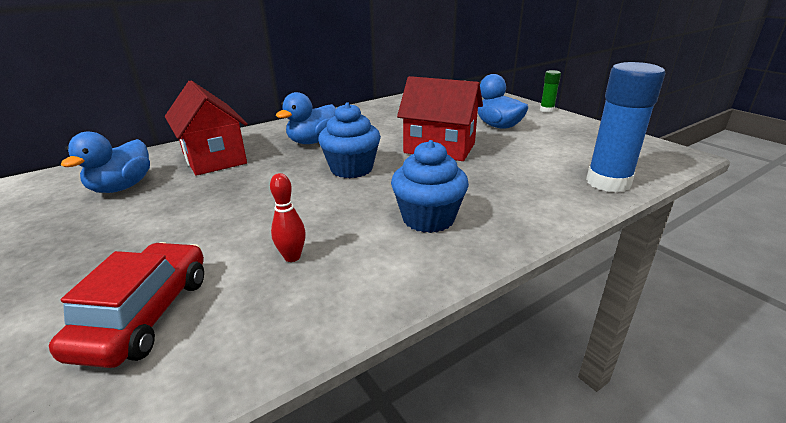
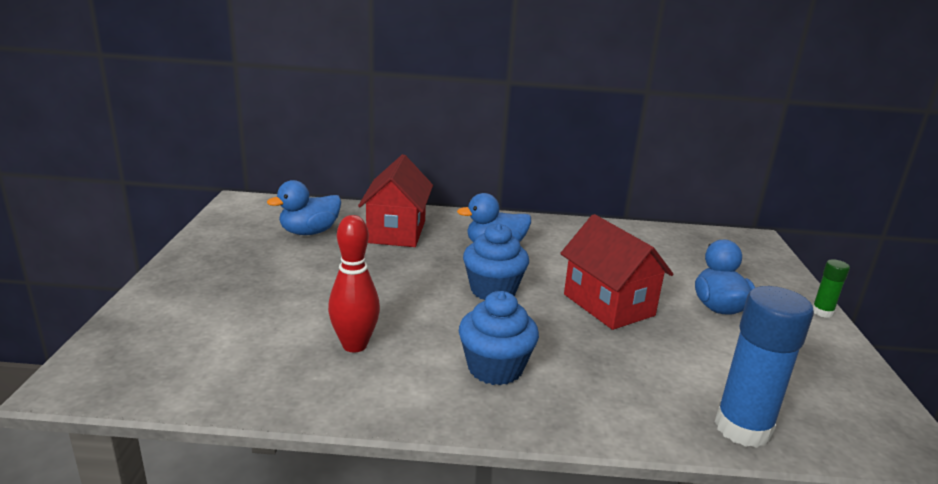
camera: 35 degrees right, 5 degrees down
red car [49,242,204,368] -> none
red bowling pin [270,173,306,262] -> red bowling pin [328,215,380,352], size x1.69

